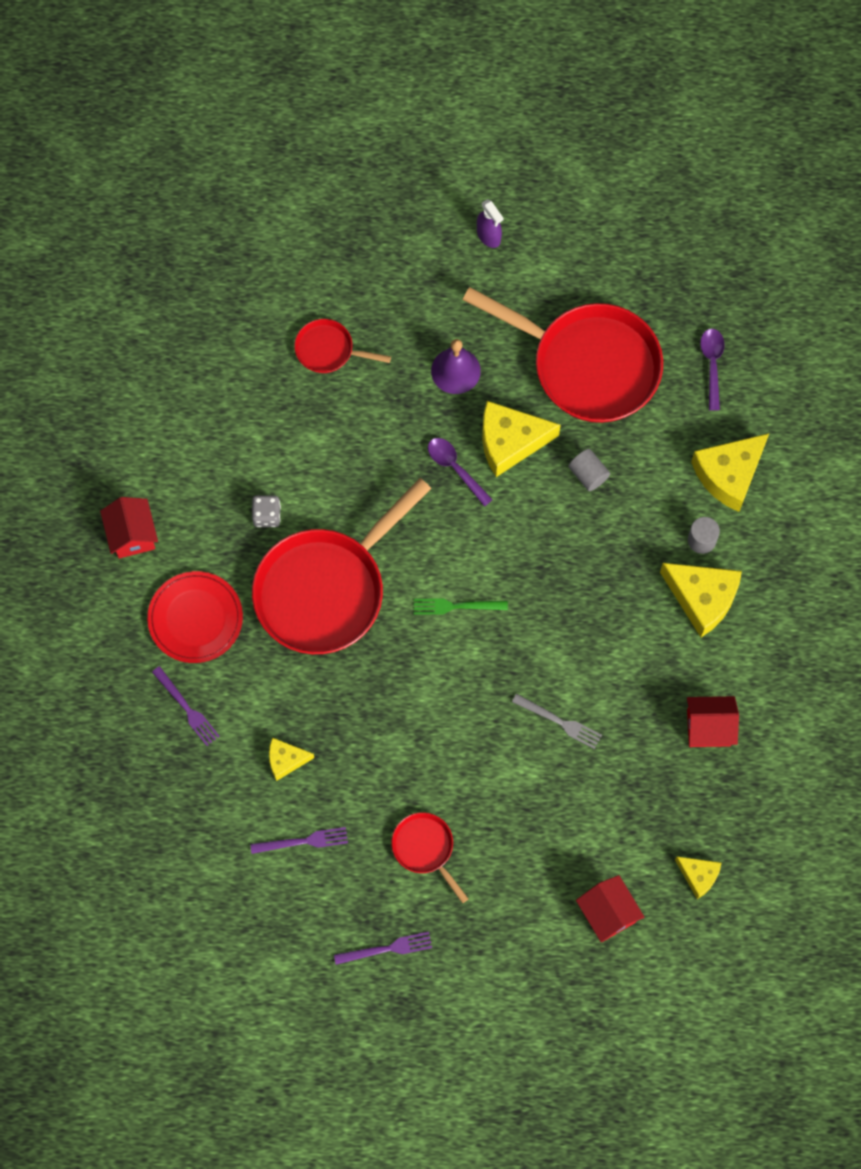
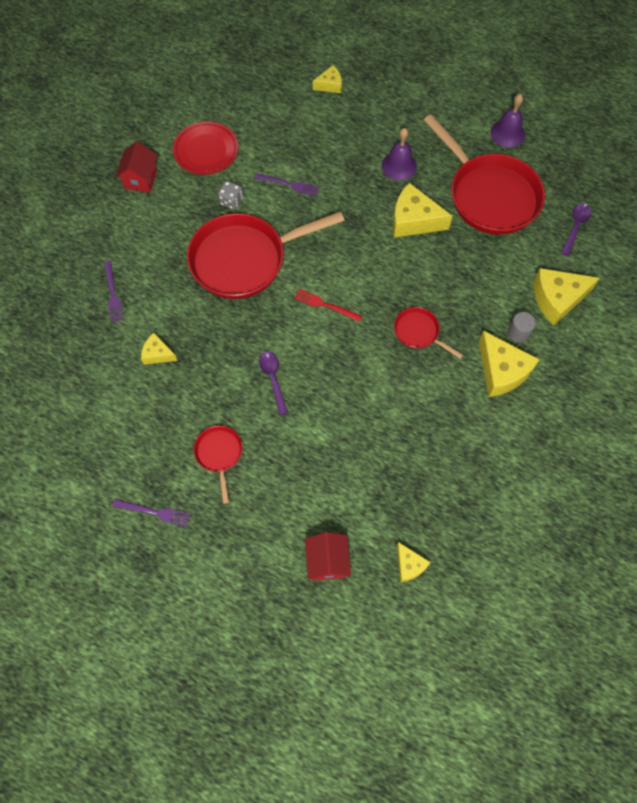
camera: 25 degrees right, 5 degrees down
red plate [147,571,243,663] -> red plate moved to [173,122,238,175]
purple fork [250,827,348,854] -> purple fork moved to [254,173,319,196]
red pan [294,319,391,373] -> red pan moved to [394,307,463,359]
green fork [414,598,508,615] -> red fork [294,289,362,322]
purple spoon [428,438,493,507] -> purple spoon moved to [259,351,288,415]
purple spray bottle [477,199,504,248] -> none
grey fork [512,694,602,749] -> none
grey cylinder [568,449,610,491] -> none
red house [687,696,739,747] -> none
none -> yellow cheese [313,65,342,93]
none -> purple bell [490,94,525,147]

